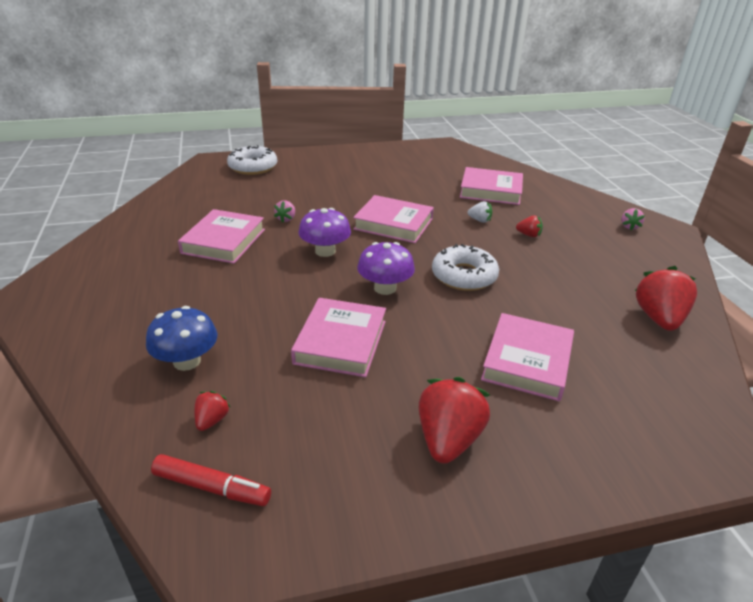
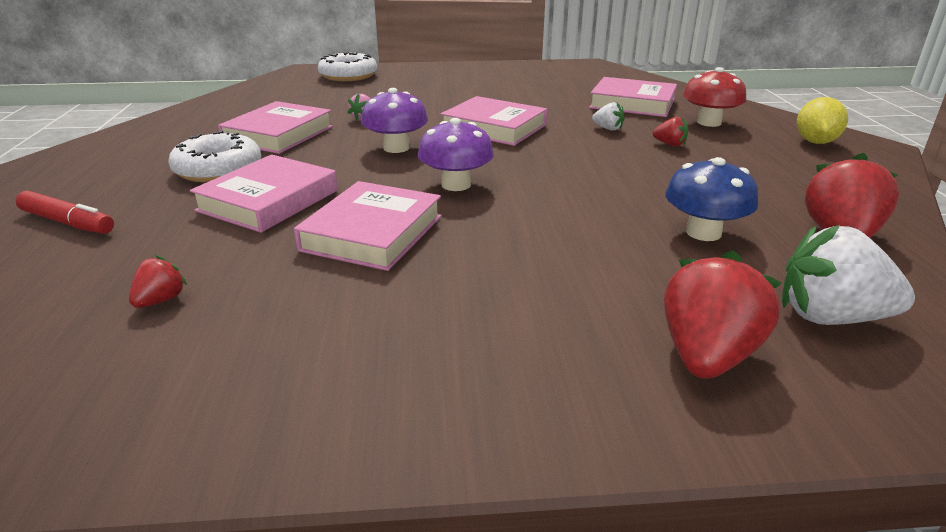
camera: 10 degrees right, 5 degrees down
blue mushroom [146,306,218,371] -> blue mushroom moved to [665,157,758,241]
red marker [151,454,271,506] -> red marker moved to [16,191,114,234]
red strawberry [419,377,490,464] -> red strawberry moved to [664,250,782,379]
white donut [432,244,499,291] -> white donut moved to [168,131,261,182]
pink book [481,313,574,401] -> pink book moved to [190,154,338,233]
pink strawberry [621,208,645,230] -> yellow lemon [797,97,848,144]
none -> red mushroom [683,67,746,127]
none -> white strawberry [782,225,915,325]

